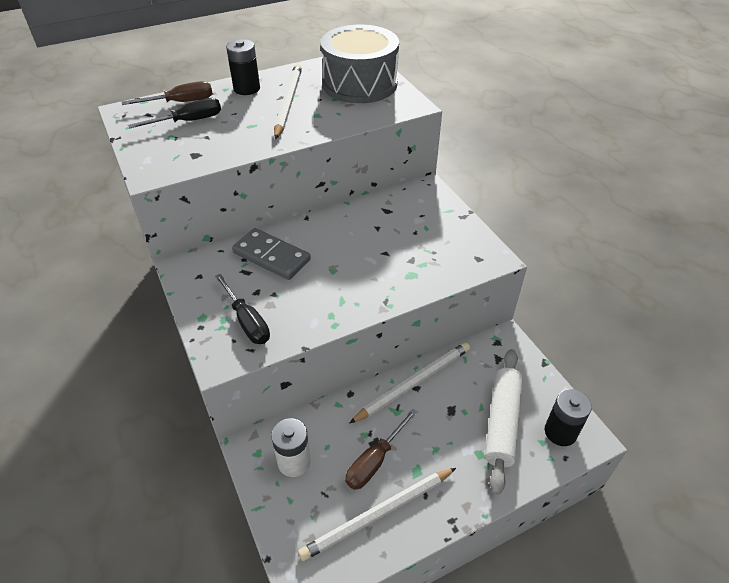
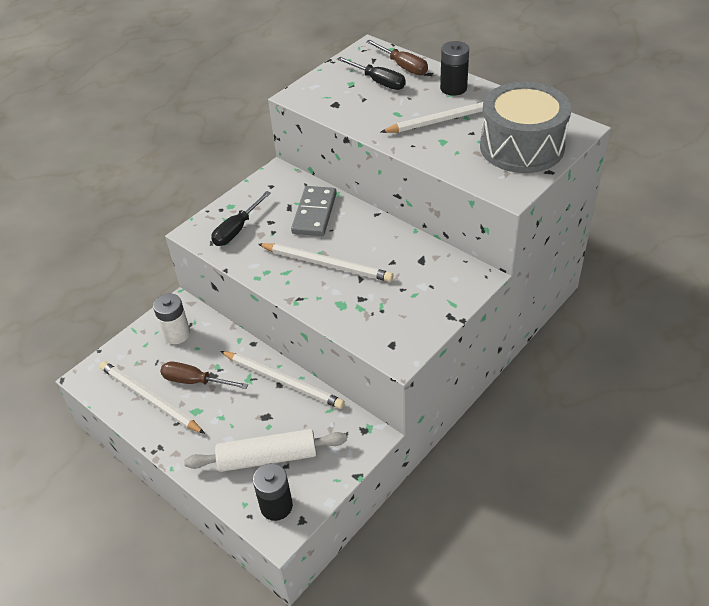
camera: 70 degrees right, 0 degrees up
none -> white pencil [258,243,393,282]

